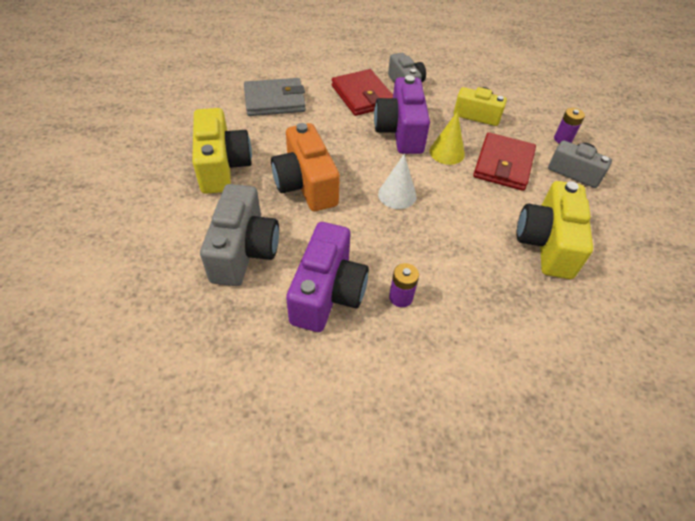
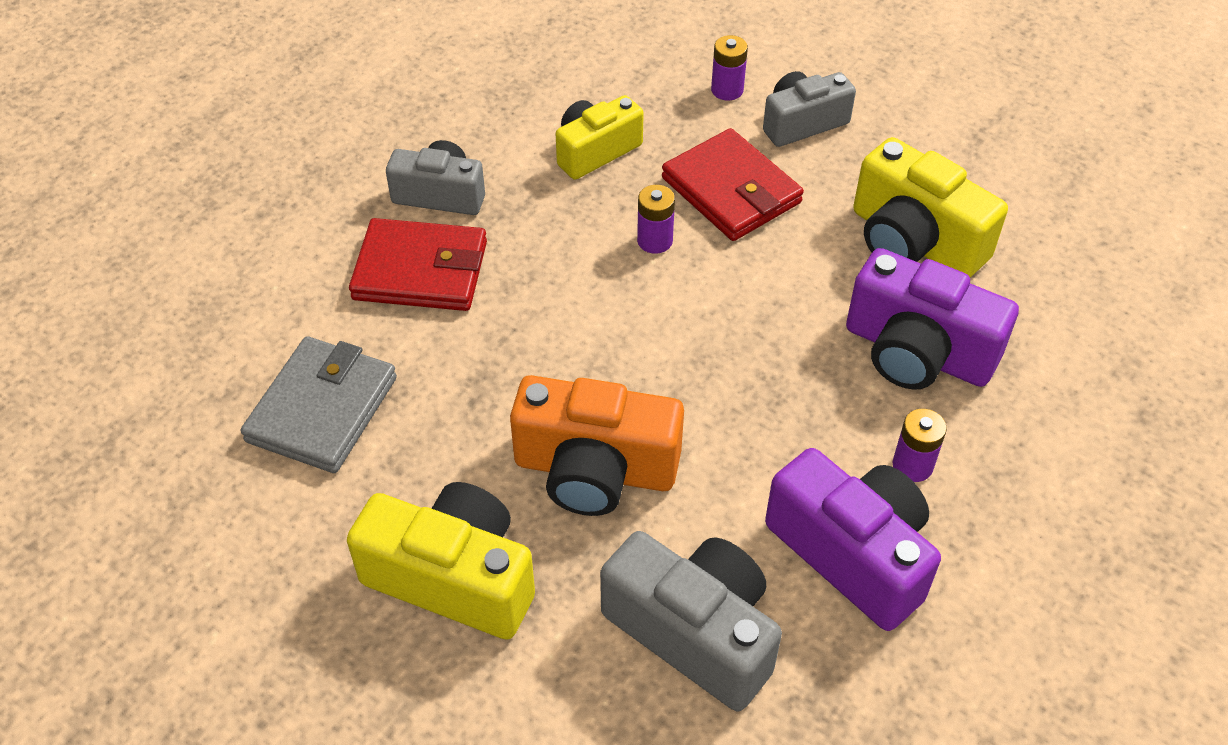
camera: 55 degrees left, 0 degrees up
purple camera [374,75,430,154] -> purple camera moved to [846,248,1019,390]
white cone [378,154,417,209] -> none
yellow cone [429,111,465,165] -> purple battery [637,185,675,254]

